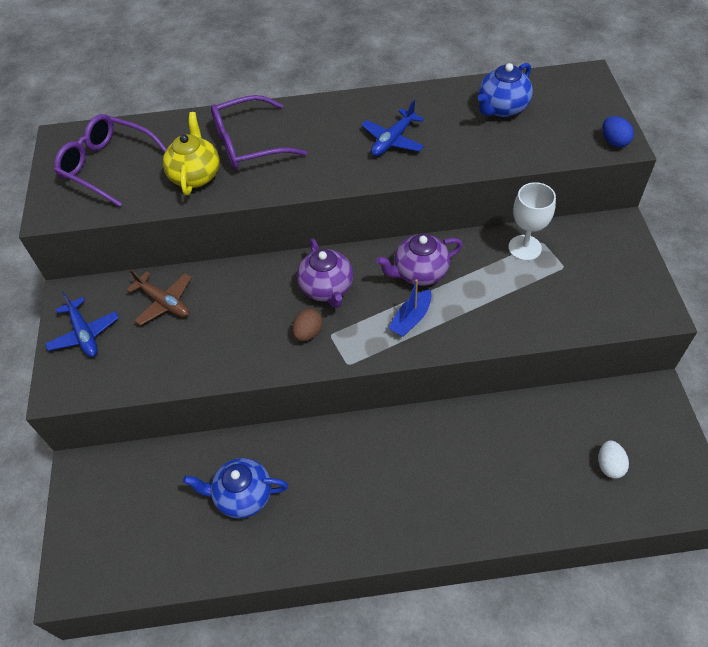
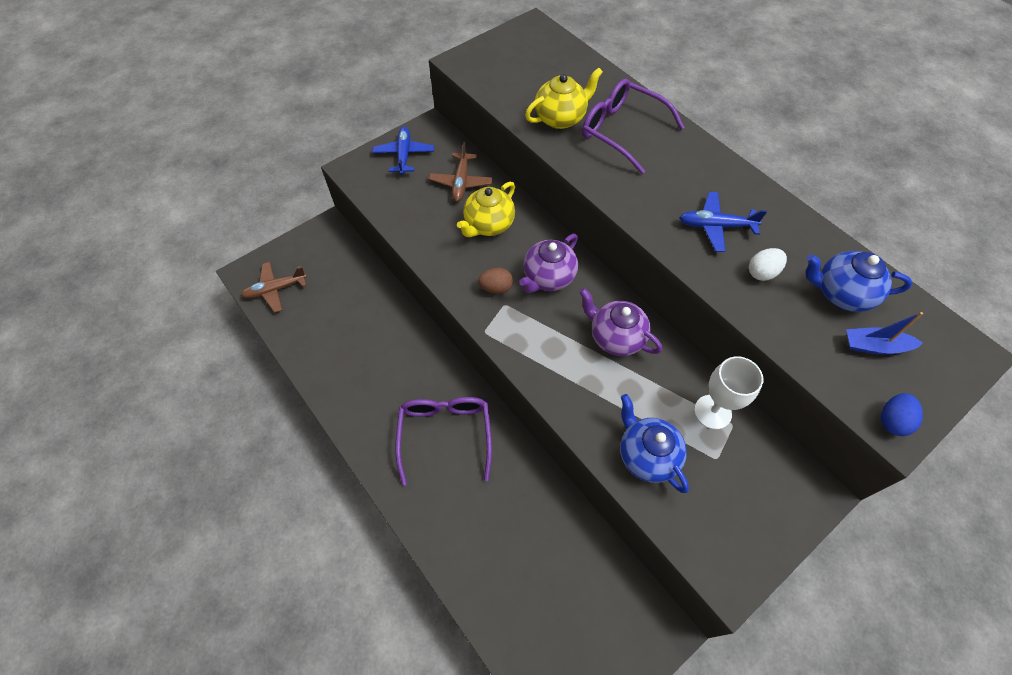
camera: 55 degrees right, 5 degrees up
blue plane [45,292,119,357] -> blue plane turned 150 degrees clockwise [372,127,434,175]
purple glasses [54,114,167,207] -> purple glasses moved to [395,397,492,486]
blue teapot [183,458,288,519] -> blue teapot moved to [620,394,689,493]
blue boat [389,279,431,337] -> blue boat moved to [846,312,923,355]
white egg [598,440,629,479] -> white egg moved to [749,248,787,281]
none -> brown plane [241,262,307,313]
none -> yellow teapot [457,182,515,237]

